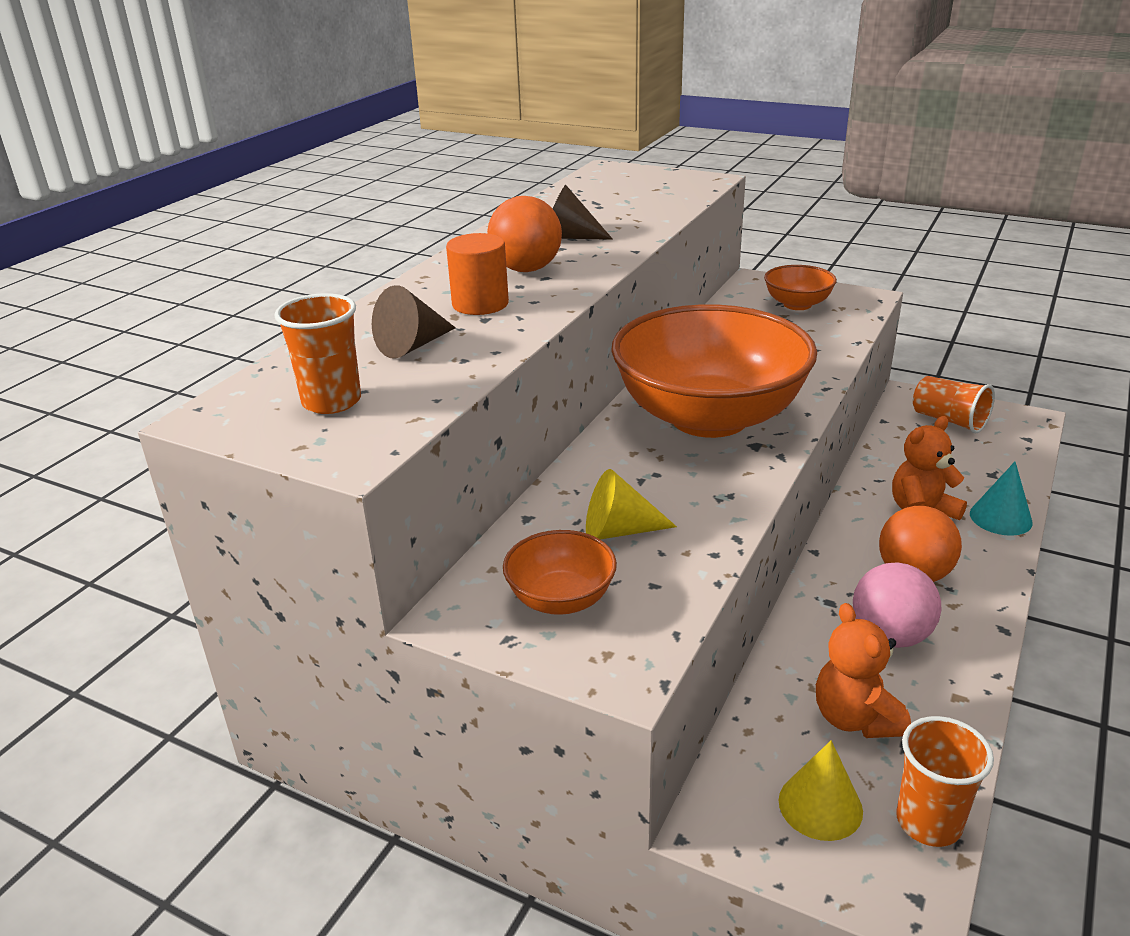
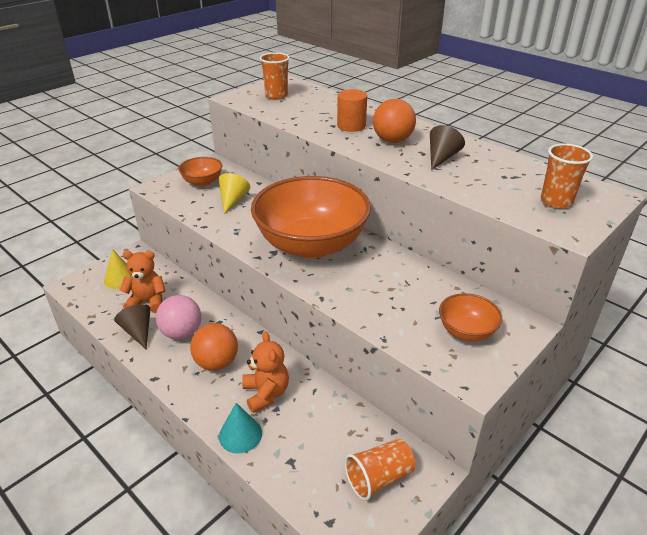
camera: 105 degrees right, 5 degrees up
brown cone [372,285,456,359] -> brown cone moved to [114,304,150,349]
orange cup [896,716,994,847] -> orange cup moved to [541,144,593,208]

